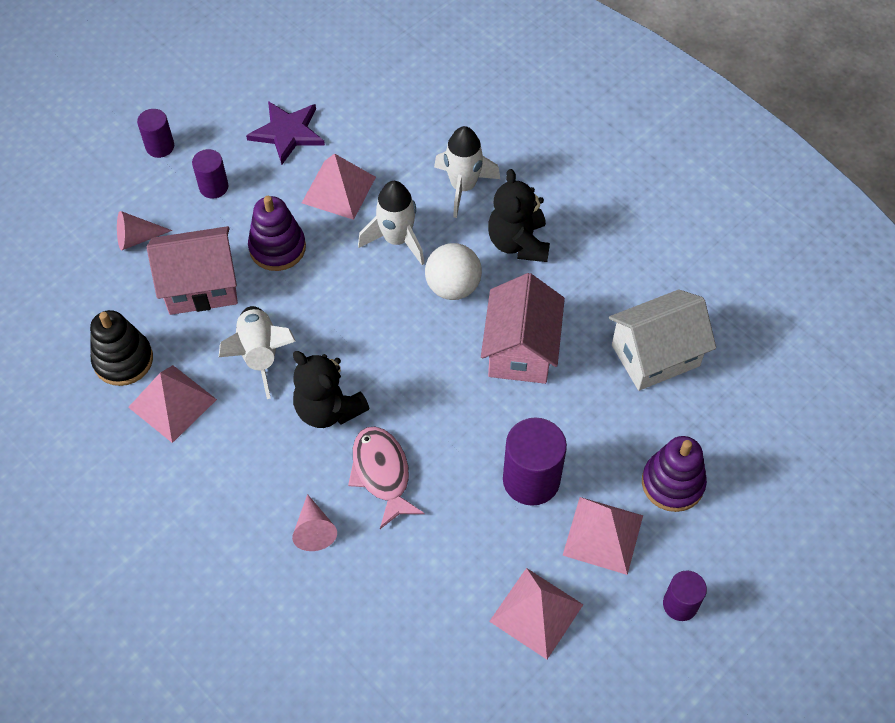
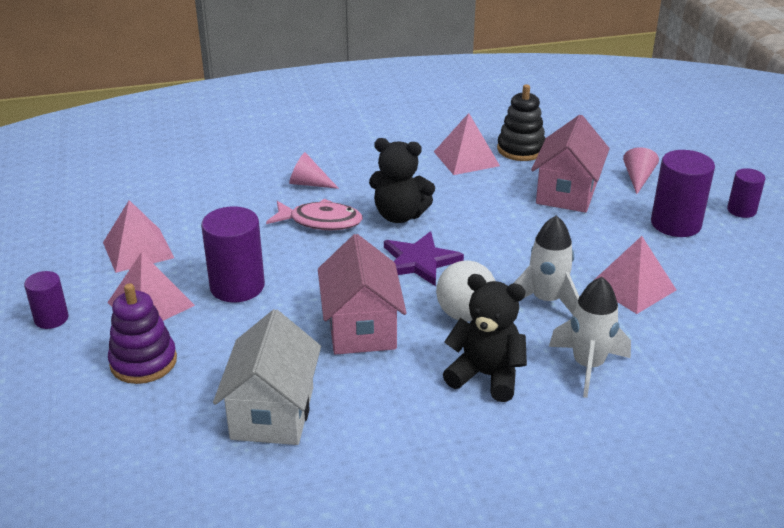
camera: 120 degrees right, 25 degrees down
purple cylinder [192,149,228,199] -> purple cylinder [651,150,715,237], size x1.72
white rocket [219,306,296,399] -> none
purple star [246,101,325,165] -> purple star moved to [384,231,464,286]
purple stacking toy [248,196,306,271] -> none
black teddy bear [293,351,370,428] -> black teddy bear turned 150 degrees counterclockwise [369,138,435,223]
pink house [481,273,565,384] -> pink house turned 45 degrees clockwise [318,234,407,355]

